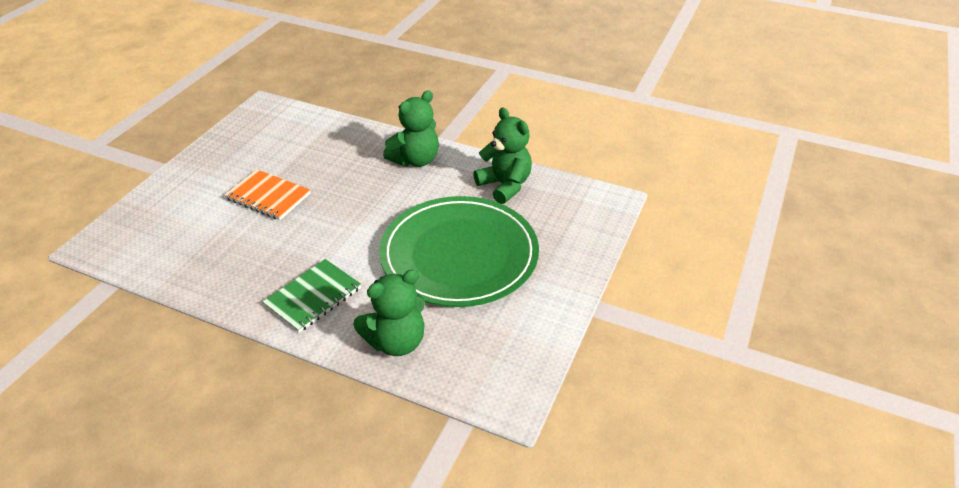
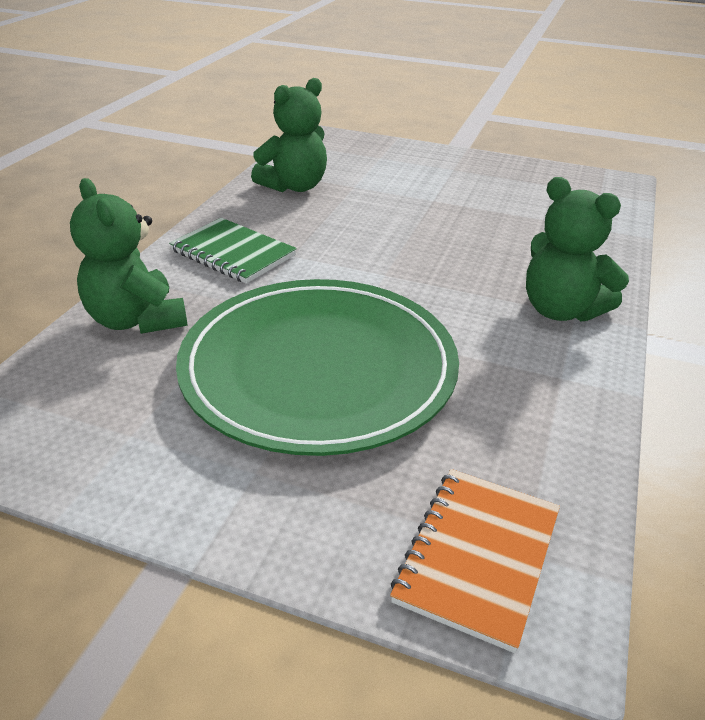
camera: 85 degrees right, 5 degrees down
orange notebook [225,169,310,220] -> orange notebook moved to [390,469,560,653]
green teddy bear [473,108,532,204] -> green teddy bear moved to [251,78,327,192]

